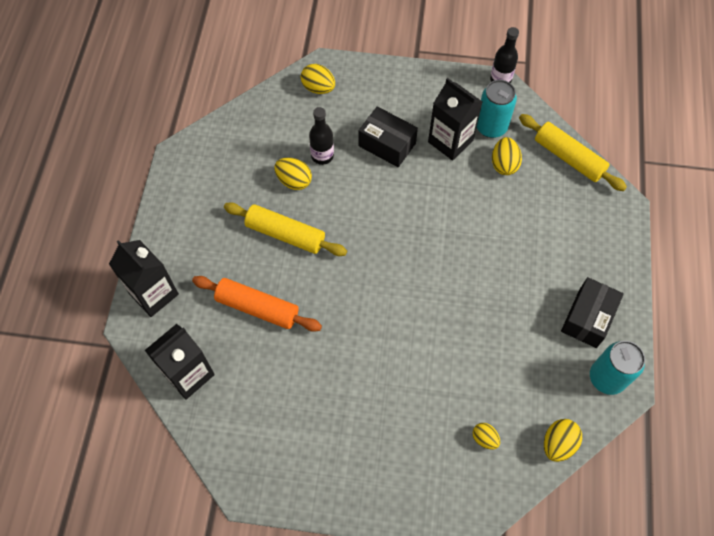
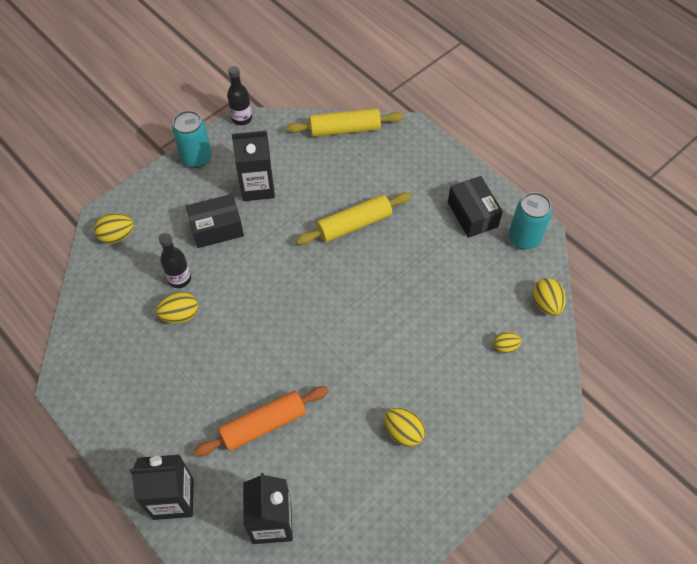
camera: 50 degrees left, 5 degrees down
yellow rolling pin [224,202,347,256] -> yellow rolling pin moved to [296,192,411,245]
turquoise can [477,80,517,138] -> turquoise can moved to [172,111,212,168]
yellow egg [492,137,522,175] -> yellow egg moved to [384,408,425,447]

